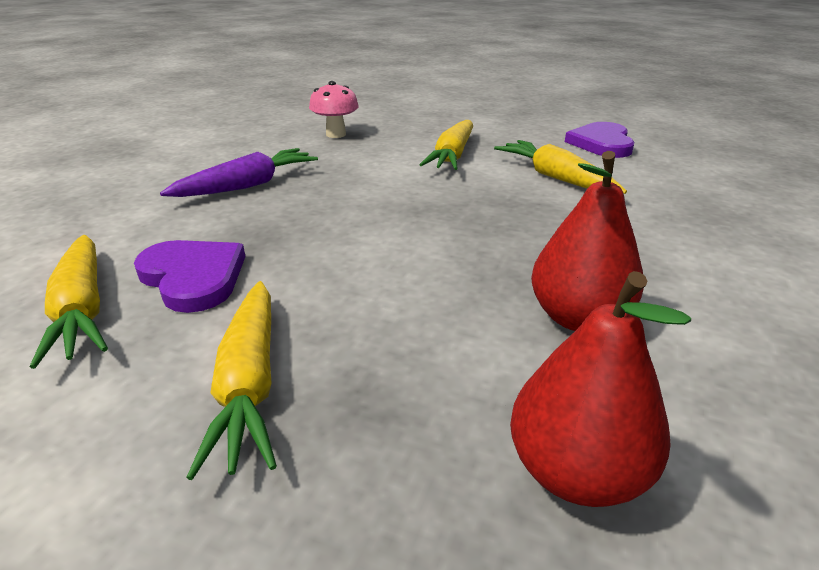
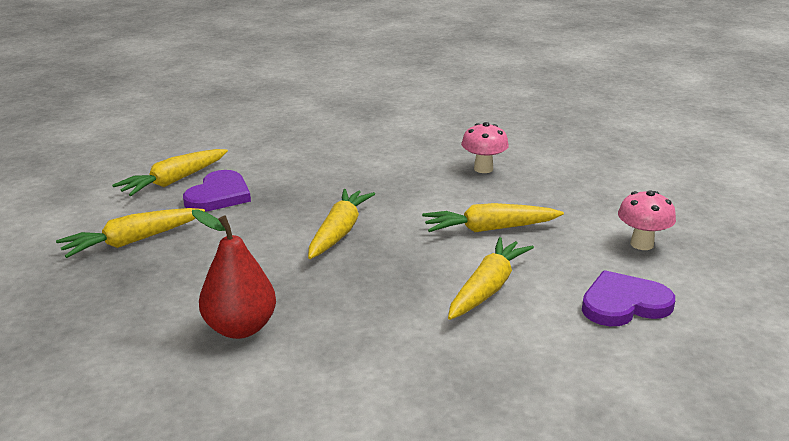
camera: 65 degrees right, 5 degrees down
purple carrot [160,148,318,197] -> none
red pear [510,271,691,507] -> none
none -> yellow carrot [308,189,375,259]
none -> pink mushroom [618,190,676,250]

